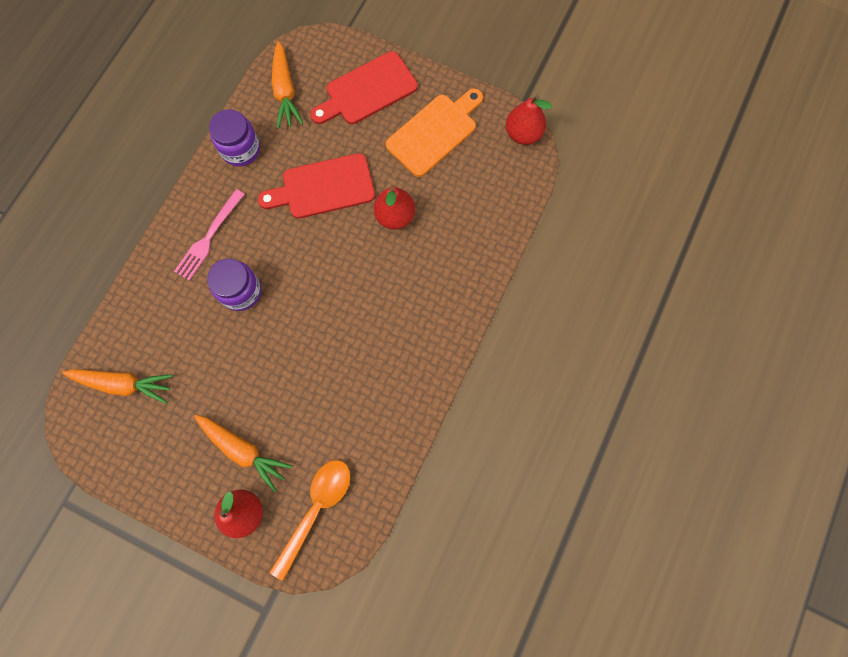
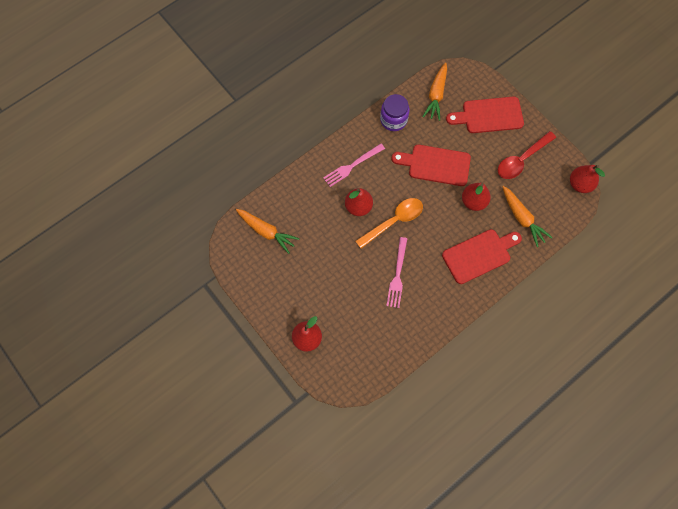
camera: 25 degrees right, 5 degrees down
orange carrot [194,415,293,492] -> orange carrot moved to [503,186,553,247]
purple jar [207,258,261,311] -> red pear [345,188,373,216]
orange spoon [270,460,350,581] -> orange spoon moved to [355,198,423,249]
orange cutting board [386,89,483,177] -> red spoon [498,131,556,179]
none -> pink fork [386,237,407,308]
none -> red cutting board [442,229,522,284]

